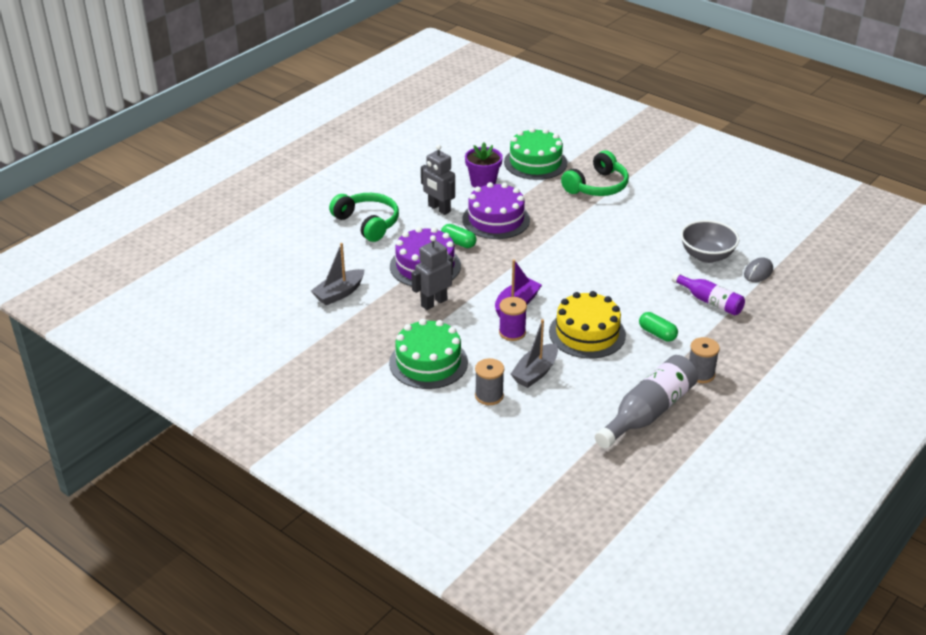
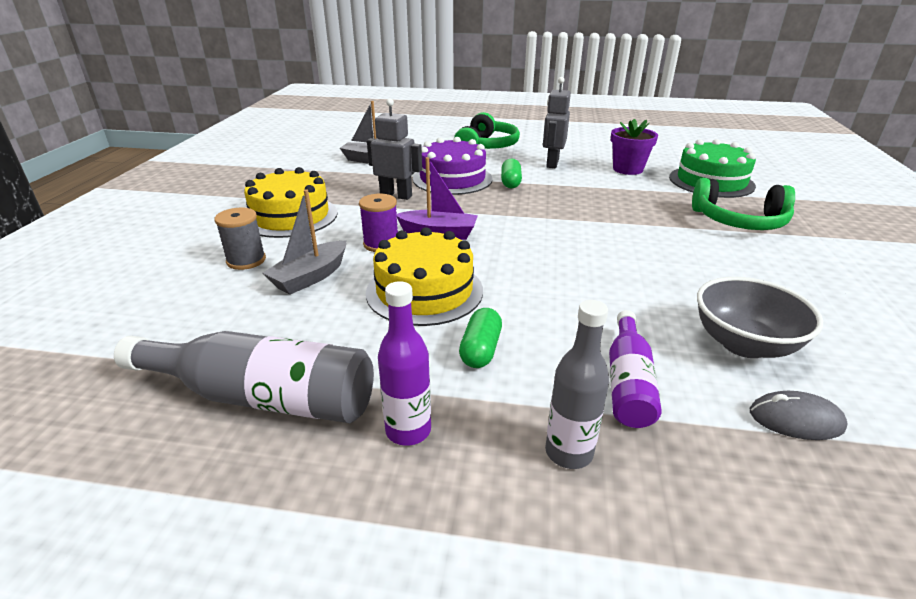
camera: 60 degrees right, 5 degrees down
green cake [389,319,468,389] -> yellow cake [244,167,338,238]
purple cake [462,182,530,239] -> none
grey boat [511,319,558,388] -> grey boat turned 60 degrees counterclockwise [263,189,346,295]
grey spool [689,337,720,383] -> purple bottle [378,281,431,446]
none -> grey bottle [545,300,609,469]

